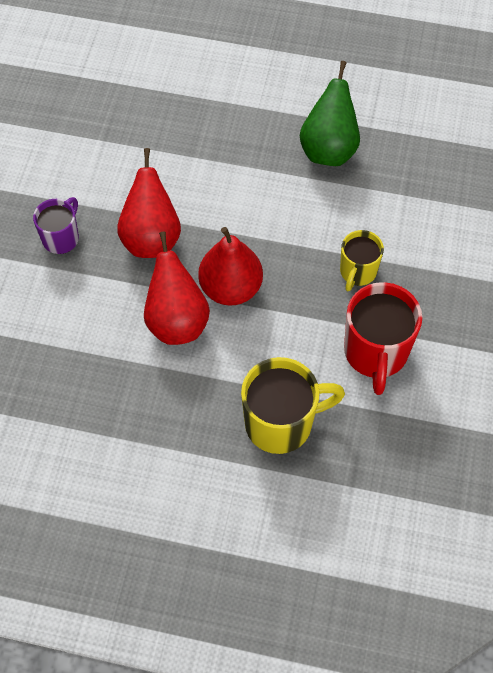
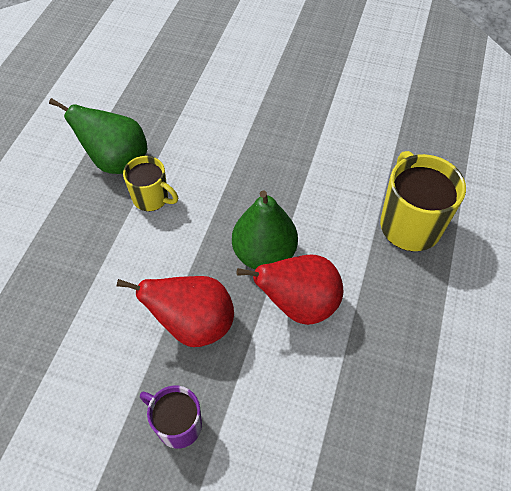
camera: 85 degrees left, 5 degrees down
red pear [198,227,263,306] -> green pear [232,190,298,270]
yellow mug [340,230,384,291] -> yellow mug moved to [123,156,178,211]
red mug [344,282,422,395] -> none

